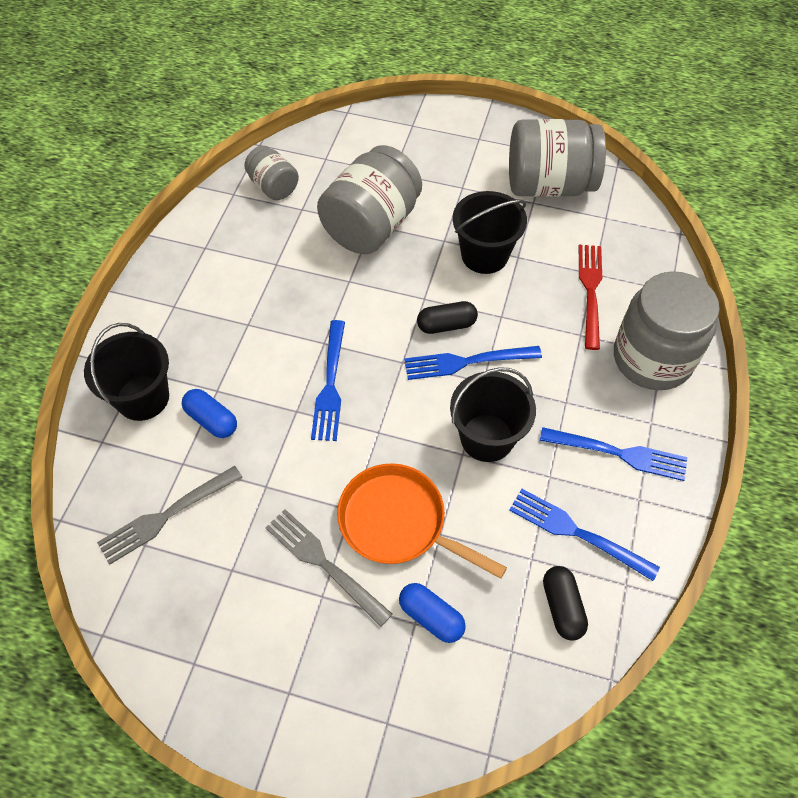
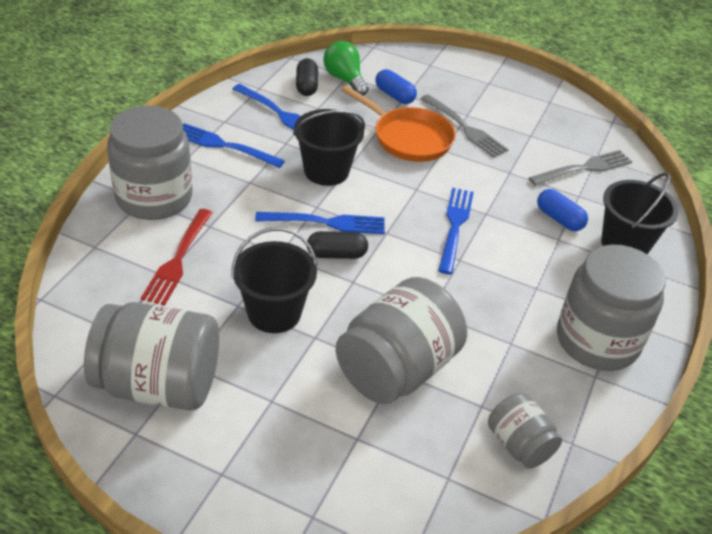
camera: 175 degrees left, 15 degrees down
none -> green light bulb [323,41,369,96]
none -> grey jar [557,245,665,371]

